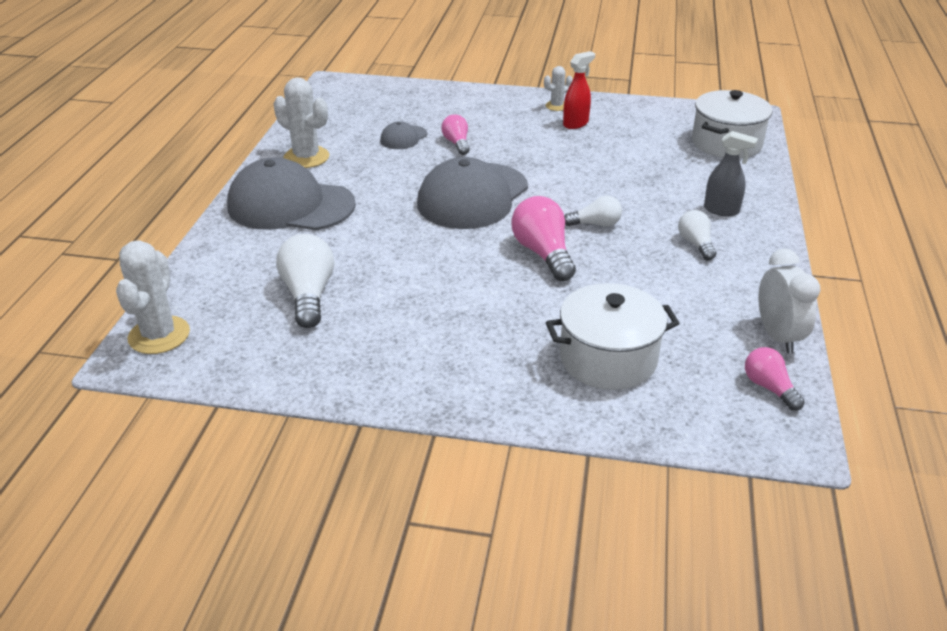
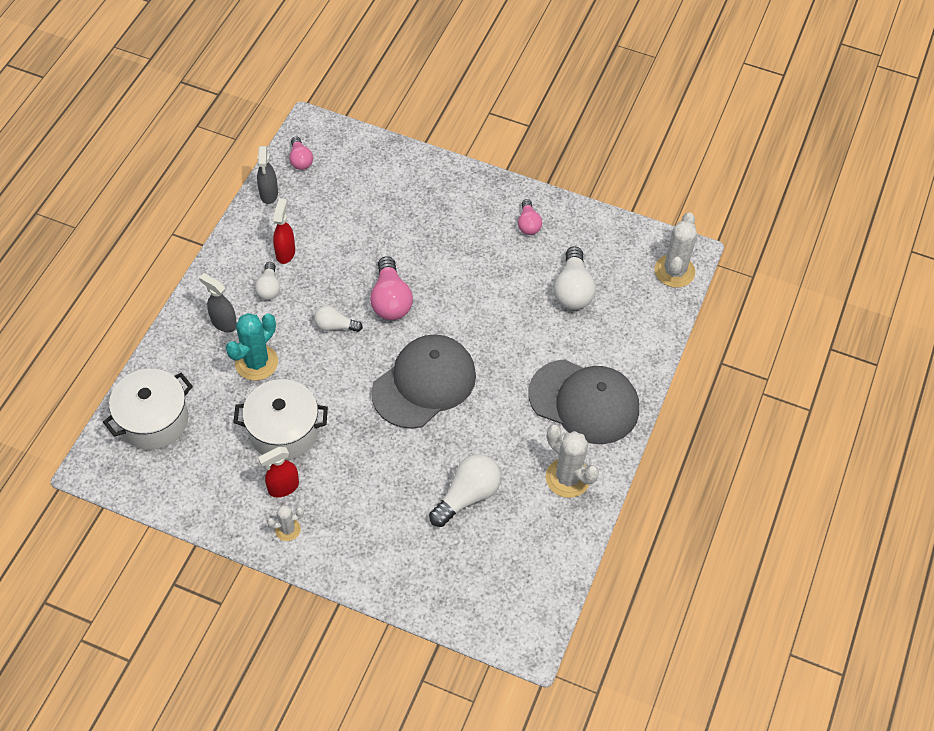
camera: 170 degrees left, 20 degrees up
grey cap [380,121,427,149] -> white light bulb [429,454,501,527]
pink light bulb [441,114,469,155] -> pink light bulb moved to [518,199,542,235]
white pot [546,283,680,390] -> white pot moved to [233,379,328,460]
white clock [758,248,821,353] -> grey spray bottle [257,146,278,204]
none -> turquoise cactus [226,313,278,381]
none -> red spray bottle [273,198,295,264]

